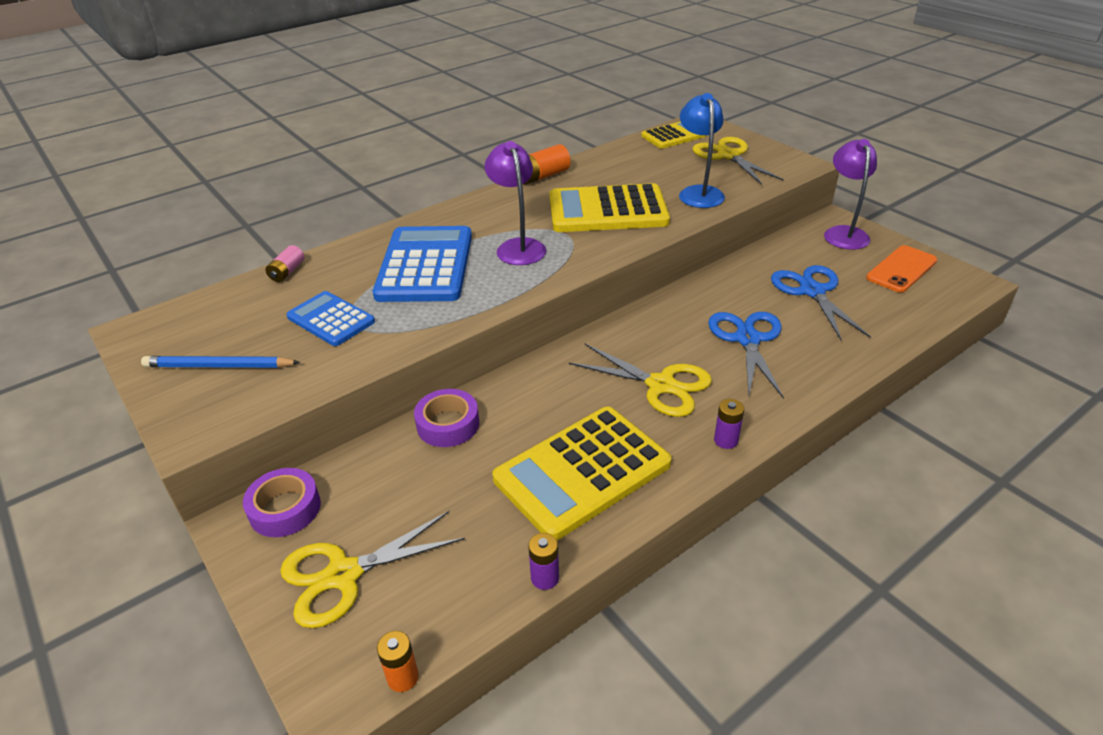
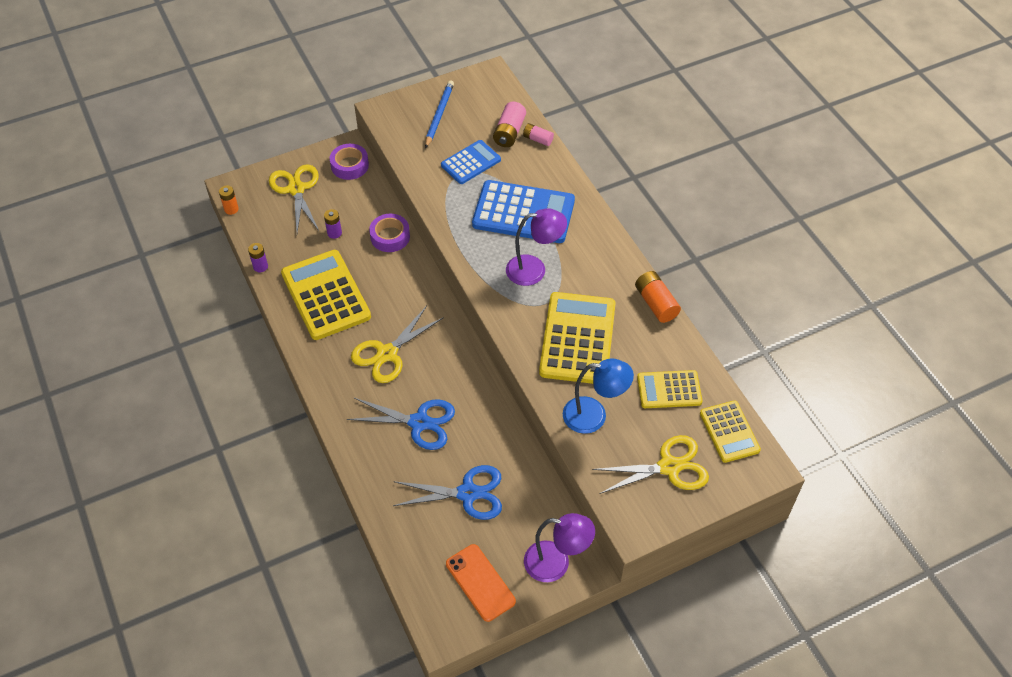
camera: 100 degrees right, 15 degrees up
purple battery [714,399,744,449] -> purple battery moved to [324,209,342,239]
none -> pink battery [493,102,526,147]
none -> yellow calculator [637,370,702,408]

